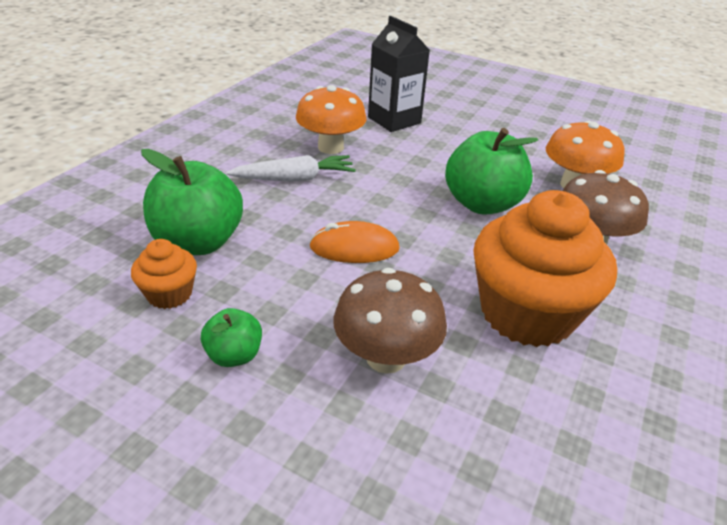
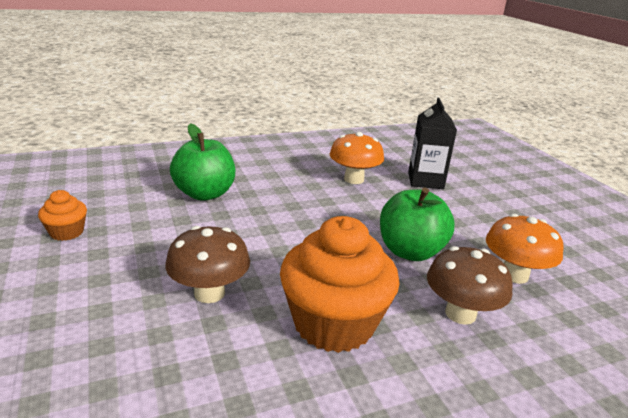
camera: 40 degrees right, 10 degrees down
orange cupcake [131,239,197,309] -> orange cupcake moved to [38,190,87,241]
green apple [201,308,262,367] -> none
white carrot [226,155,356,182] -> none
orange mouse [309,221,400,263] -> none

